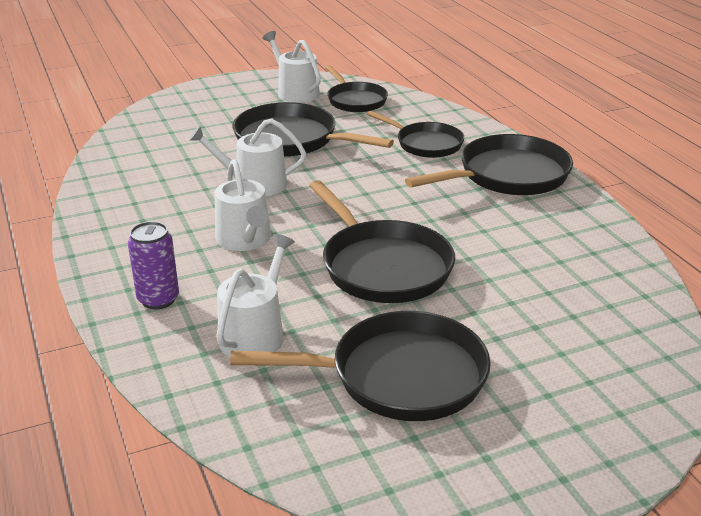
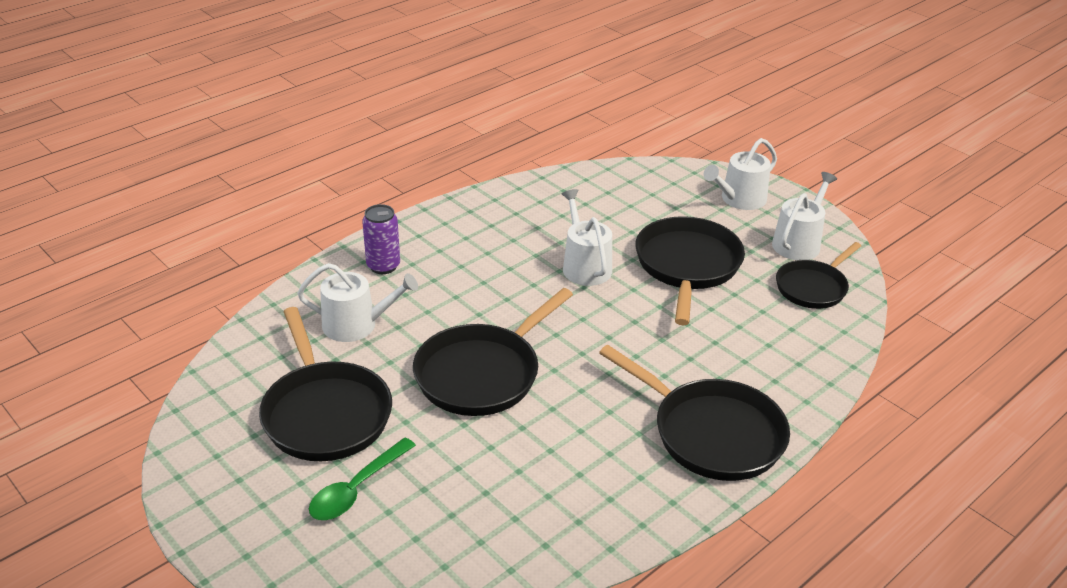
camera: 70 degrees right, 5 degrees up
white watering can [215,159,271,251] -> white watering can moved to [704,138,777,210]
black pan [367,111,464,158] -> none
none -> green spoon [309,438,416,520]

